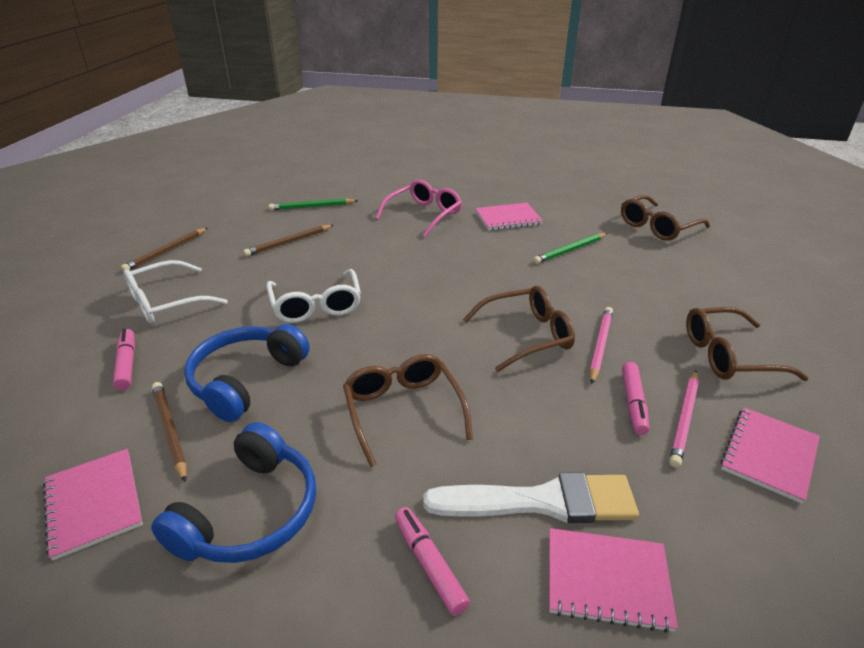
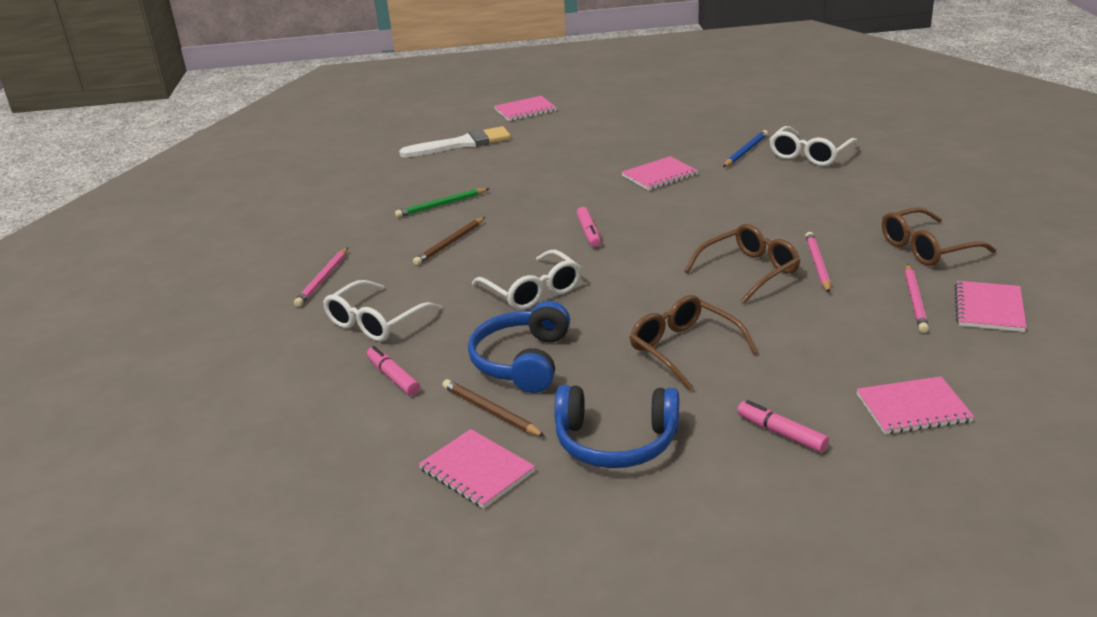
camera: 15 degrees left, 5 degrees down
brown pencil [121,228,207,271] -> pink pencil [294,248,348,307]
blue headphones [151,422,316,563] -> blue headphones turned 90 degrees clockwise [554,385,679,468]
pink glasses [375,179,462,237] -> none
white brush [423,472,639,523] -> white brush moved to [399,126,511,158]
green pencil [533,233,608,264] -> none
brown glasses [621,195,710,241] -> white glasses [770,126,858,166]
pink marker [622,362,649,435] -> pink marker moved to [577,207,601,247]
none -> pink notebook [494,96,557,121]
none -> blue pencil [723,130,768,167]

